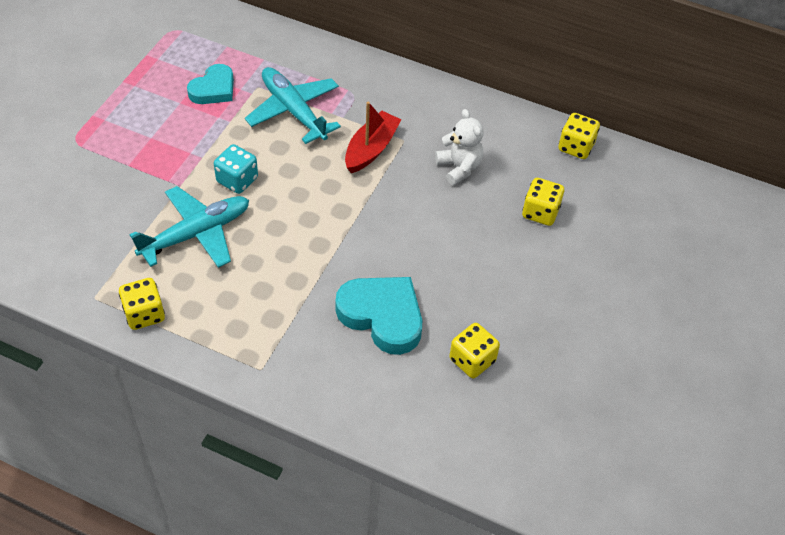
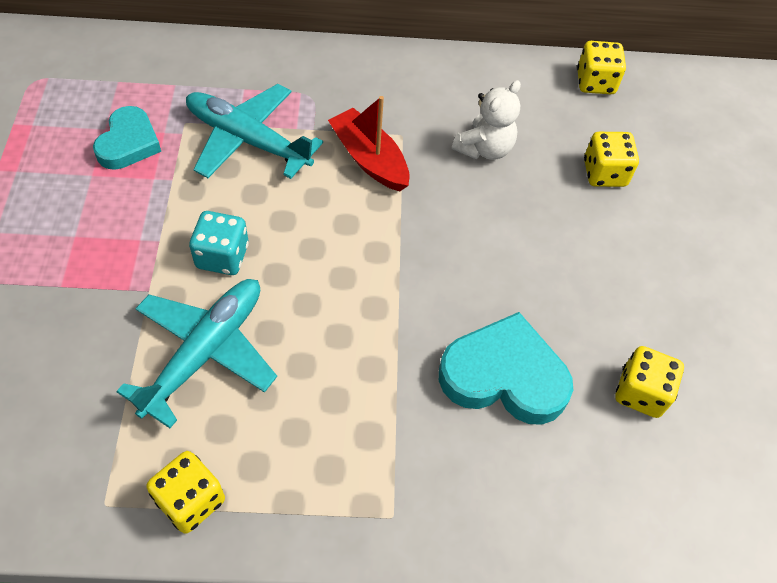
camera: 25 degrees left, 5 degrees up
red boat [345,102,402,173] -> red boat turned 45 degrees counterclockwise [328,96,409,191]
white teddy bear [435,109,484,185] -> white teddy bear turned 90 degrees clockwise [452,80,521,160]

